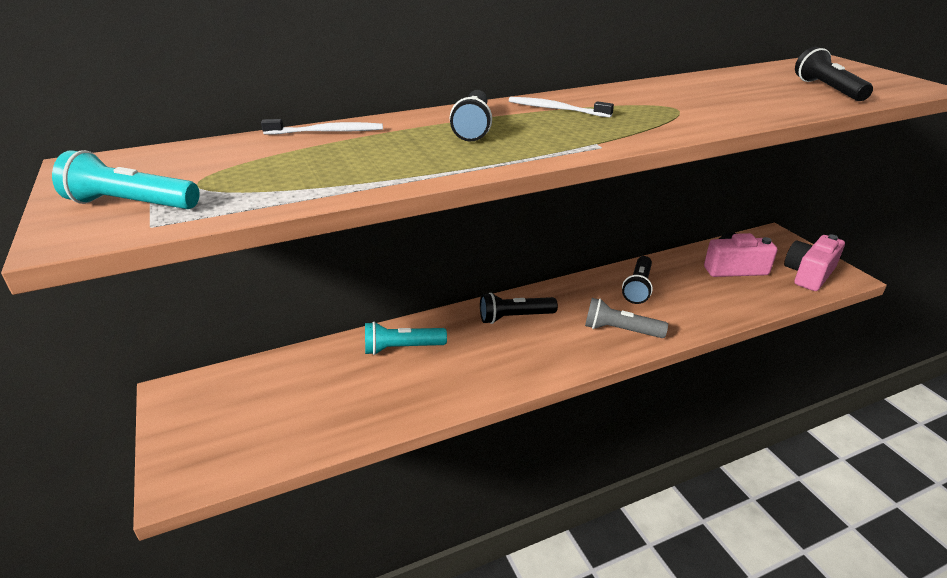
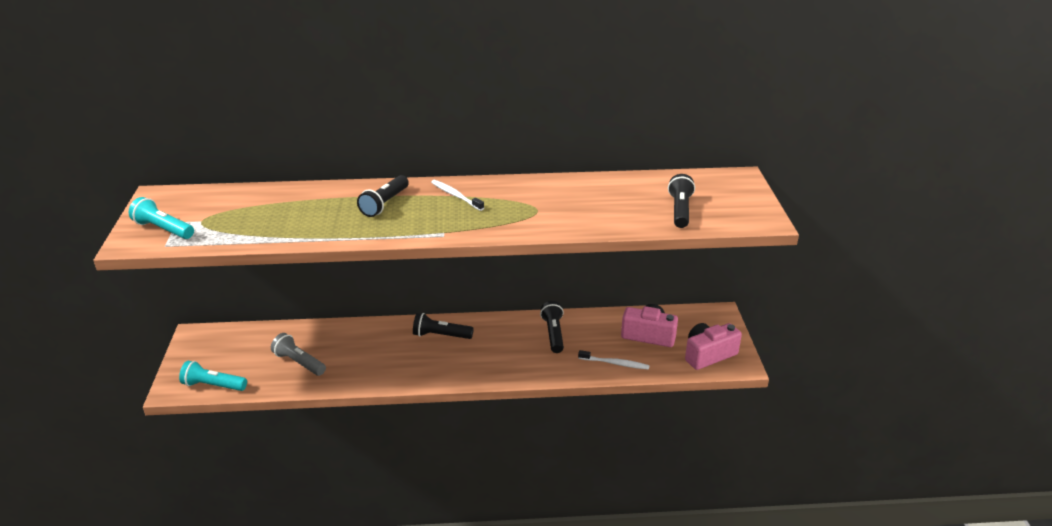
camera: 20 degrees right, 0 degrees up
white toothbrush [261,119,383,135] -> white toothbrush moved to [578,350,650,370]
turquoise flashlight [365,322,447,355] -> turquoise flashlight moved to [179,361,247,391]
grey flashlight [585,298,668,338] -> grey flashlight moved to [271,333,326,376]
black flashlight [622,256,653,304] -> black flashlight turned 135 degrees clockwise [540,301,564,353]

